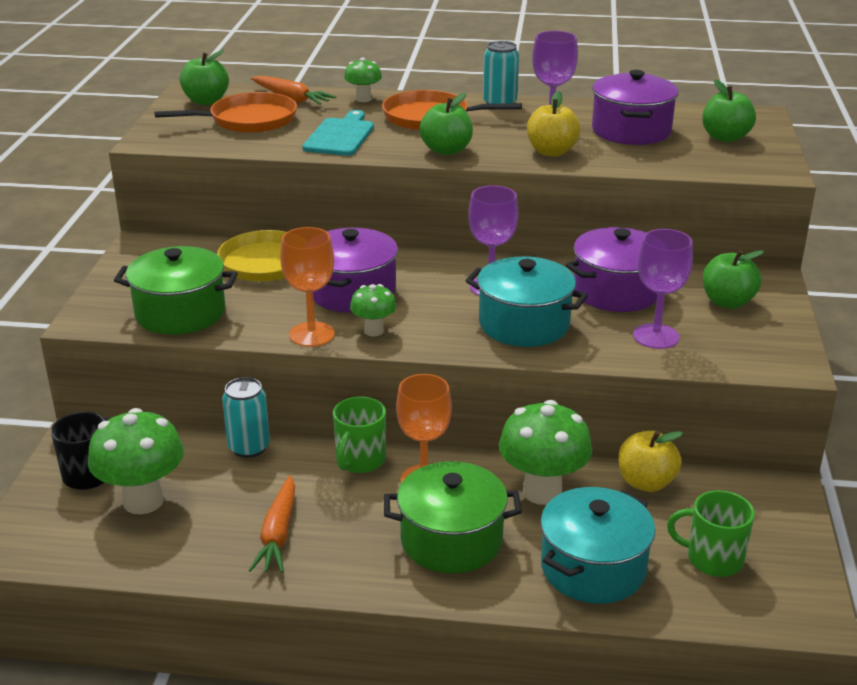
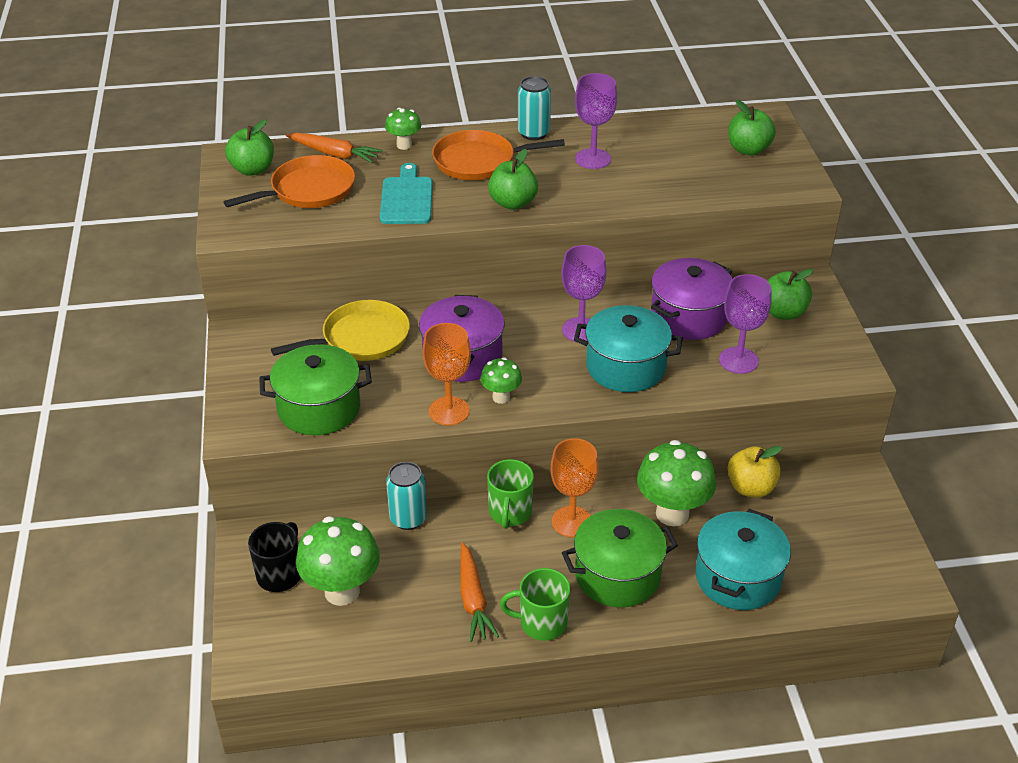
camera: 15 degrees left, 10 degrees up
yellow apple [527,91,580,157] -> none
purple pot [592,70,679,145] -> none
green mug [667,490,755,577] -> green mug moved to [500,568,570,641]

